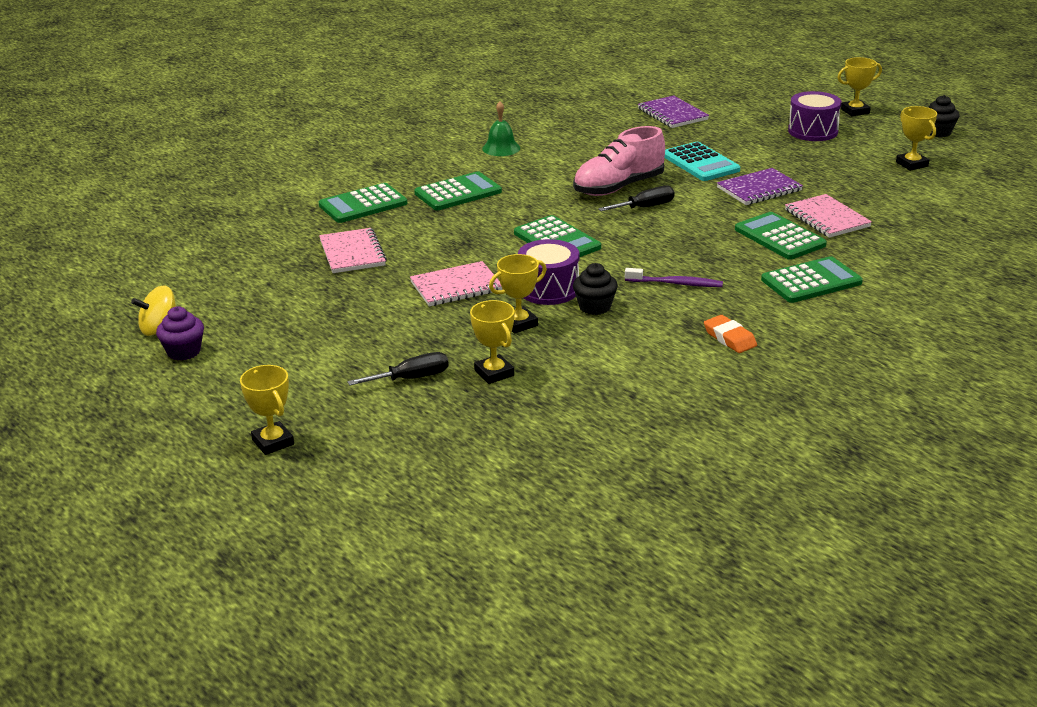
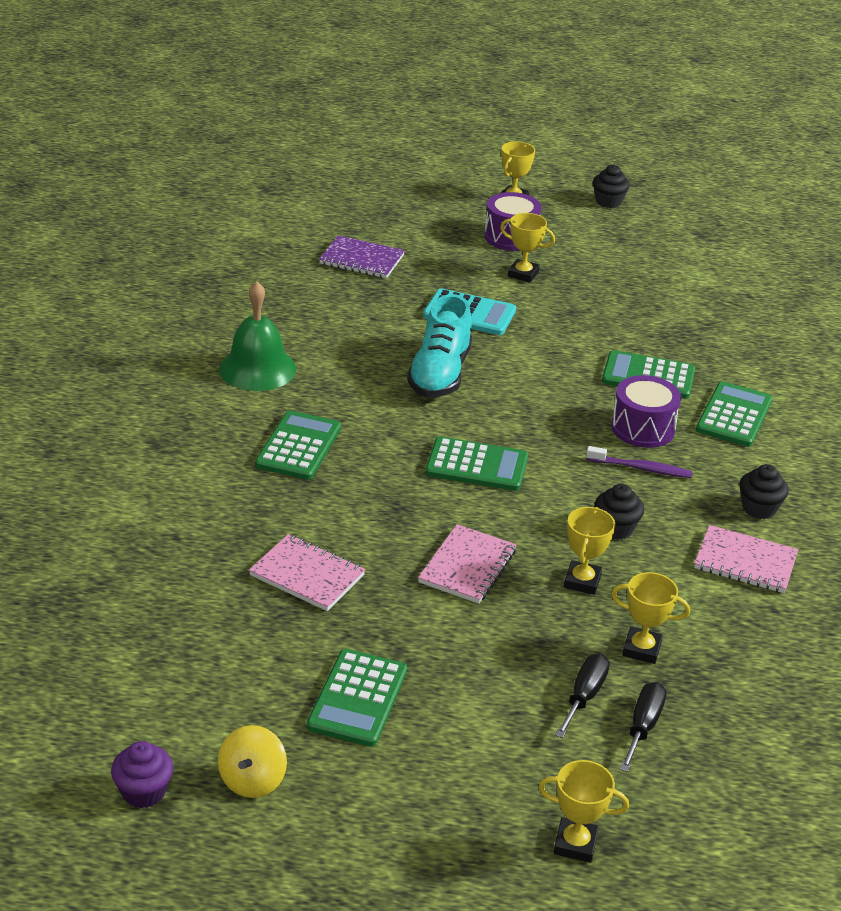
camera: 45 degrees left, 5 degrees up
purple cupcake [156,306,204,361] -> purple cupcake moved to [111,741,173,808]
green calculator [319,183,407,223] -> green calculator moved to [307,649,407,747]
green bell [482,101,520,156] -> green bell [219,281,296,391], size x1.63
purple drum [518,239,580,305] -> purple drum moved to [611,375,681,448]
pink shoe [573,126,665,196] -> turquoise shoe [407,294,472,397]
black screwdriver [598,186,674,211] -> black screwdriver moved to [620,682,666,772]
purple toothbrush [625,268,723,287] -> purple toothbrush turned 45 degrees clockwise [586,446,692,478]
orange eraser [704,315,757,353] -> black cupcake [740,464,789,519]
purple notebook [717,168,803,205] -> none
pink notebook [785,194,872,238] -> pink notebook moved to [694,525,798,593]
yellow trophy [896,106,937,171] -> yellow trophy moved to [500,213,555,283]

